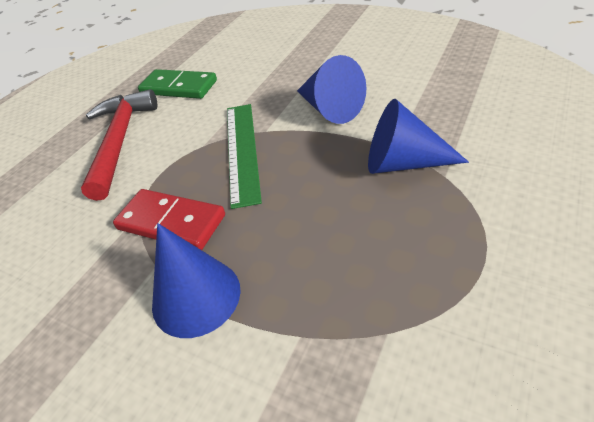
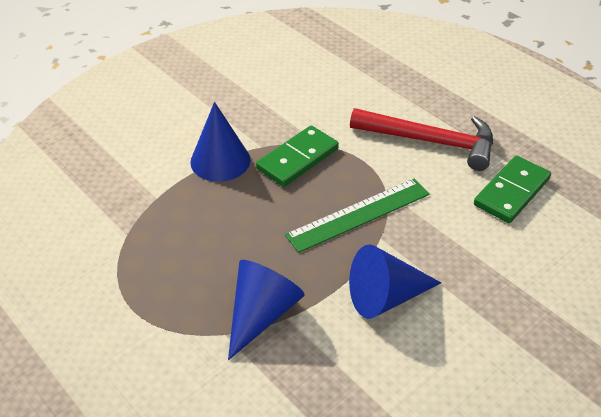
camera: 105 degrees right, 0 degrees up
red domino [113,189,225,250] -> green domino [256,126,339,187]
green ruler [227,104,262,209] -> green ruler turned 45 degrees counterclockwise [285,179,430,253]

